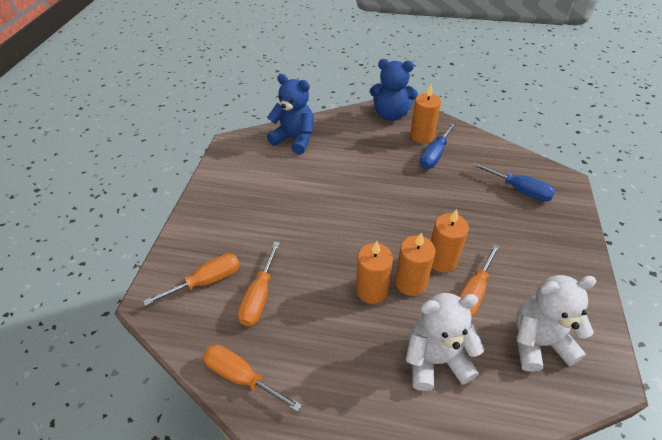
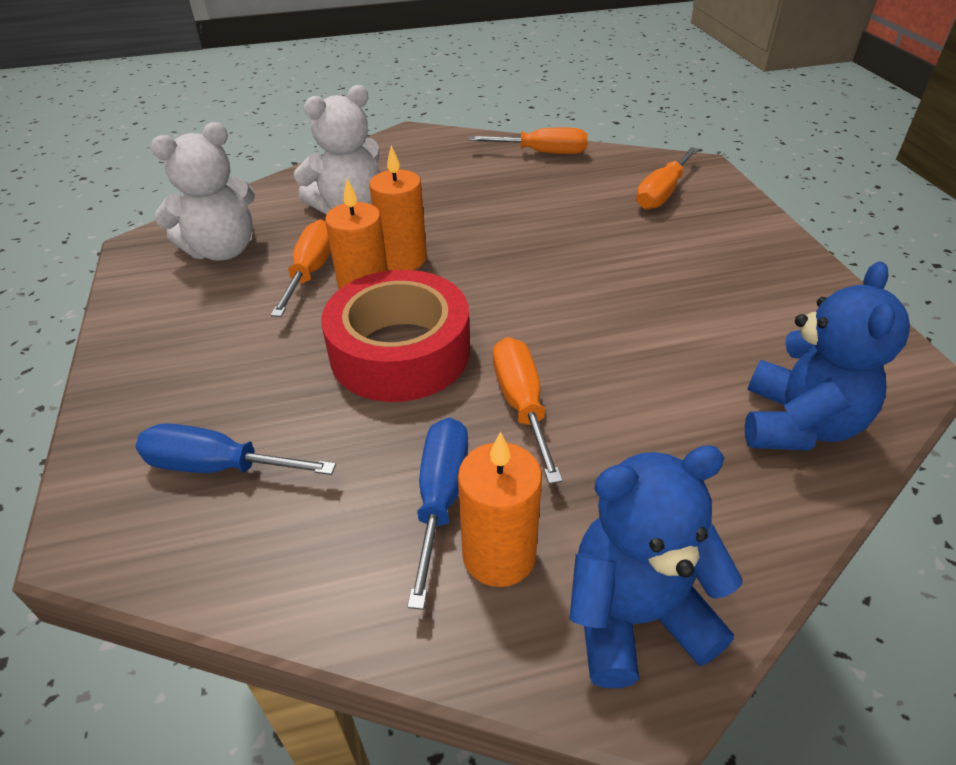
camera: 155 degrees right, 5 degrees down
orange screwdriver [238,242,280,326] -> orange screwdriver moved to [493,337,563,484]
blue teddy bear [267,74,314,155] -> blue teddy bear turned 75 degrees counterclockwise [745,261,910,451]
orange candle [356,241,393,304] -> none
none -> red tape [321,270,470,402]

